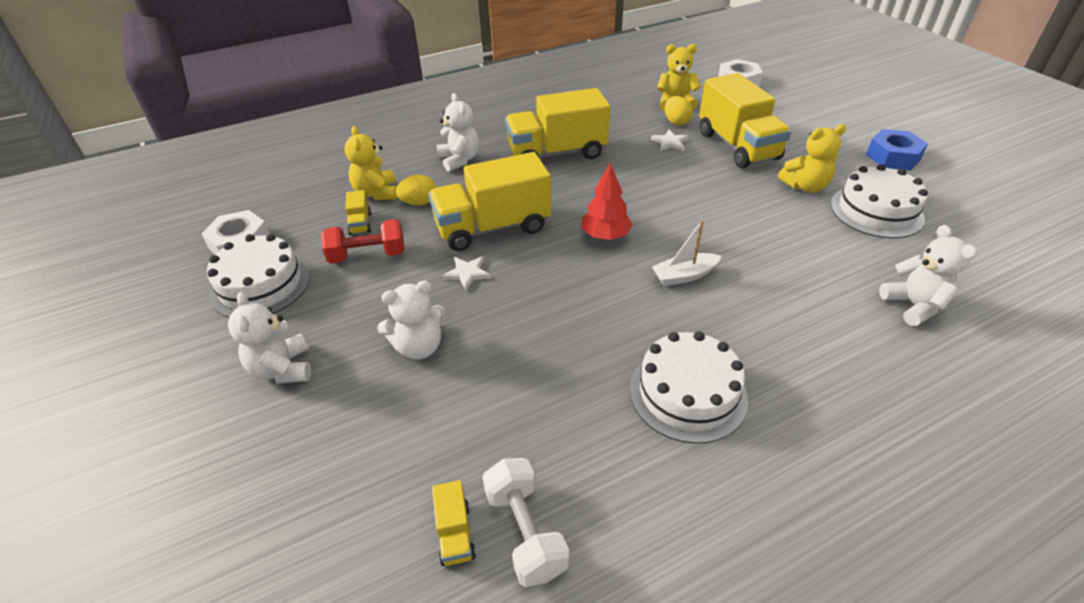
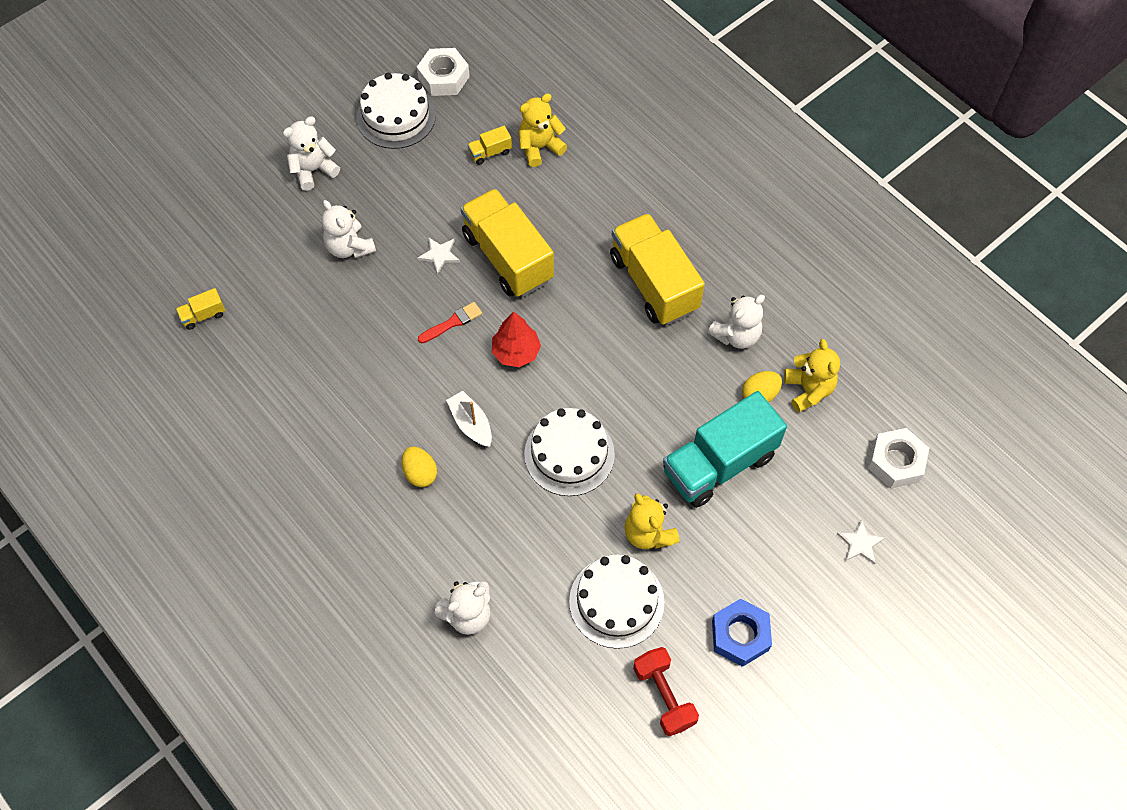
camera: 75 degrees right, 20 degrees up
red dumbbell [321,219,405,264] -> red dumbbell moved to [633,647,699,736]
yellow egg [396,175,436,205] -> yellow egg moved to [402,447,437,487]
white teddy bear [437,93,479,172] -> white teddy bear moved to [708,295,765,349]
white dumbbell [482,458,569,587] -> none
white cake [629,331,748,444] -> white cake moved to [524,408,615,496]
white star [651,130,689,151] -> white star moved to [837,519,885,565]
yellow truck [699,73,792,168] -> turquoise truck [663,391,787,508]
none -> red brush [418,302,482,343]

